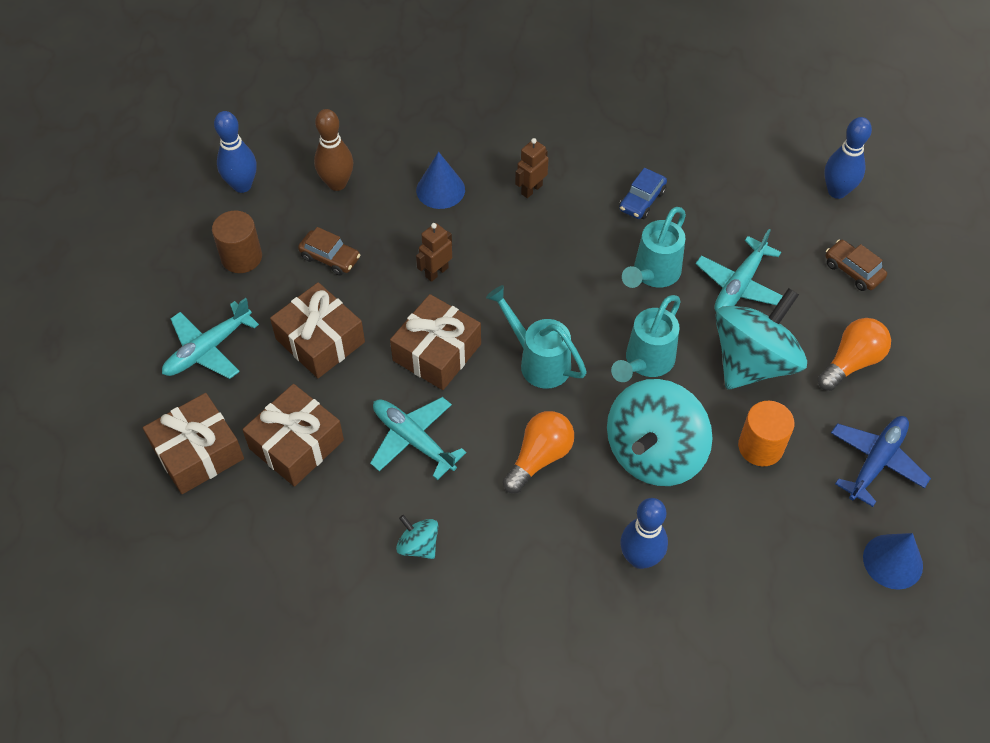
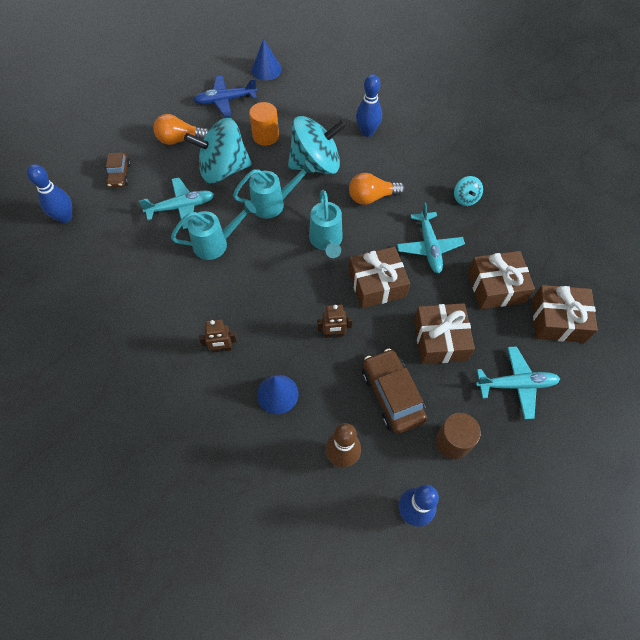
camera: 140 degrees left, 5 degrees up
brown car [298,227,360,275] -> brown car [362,349,427,434], size x1.65
blue car [619,168,667,219] -> none

